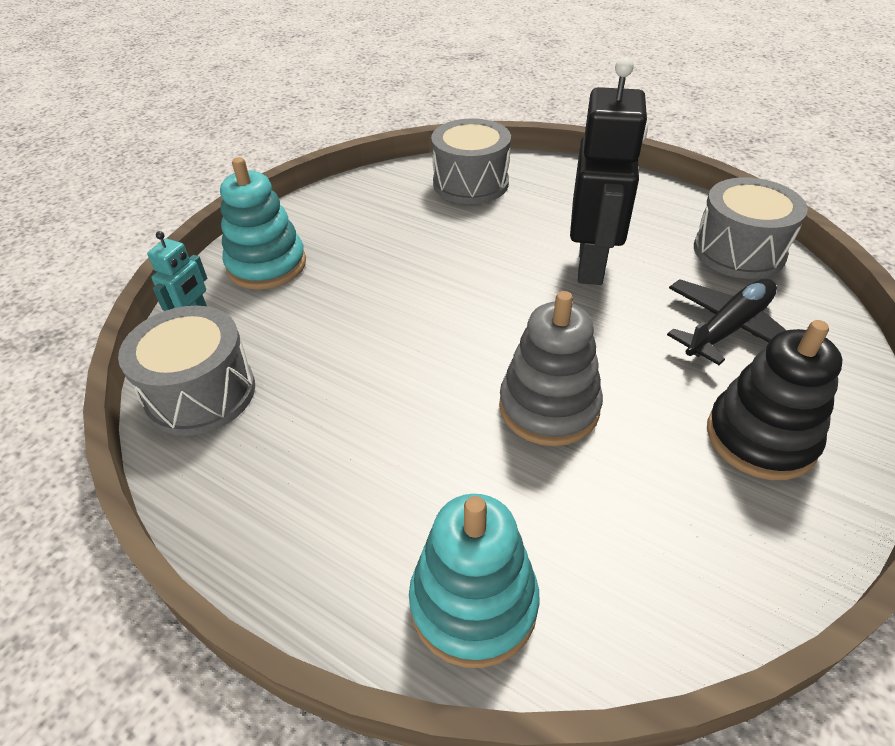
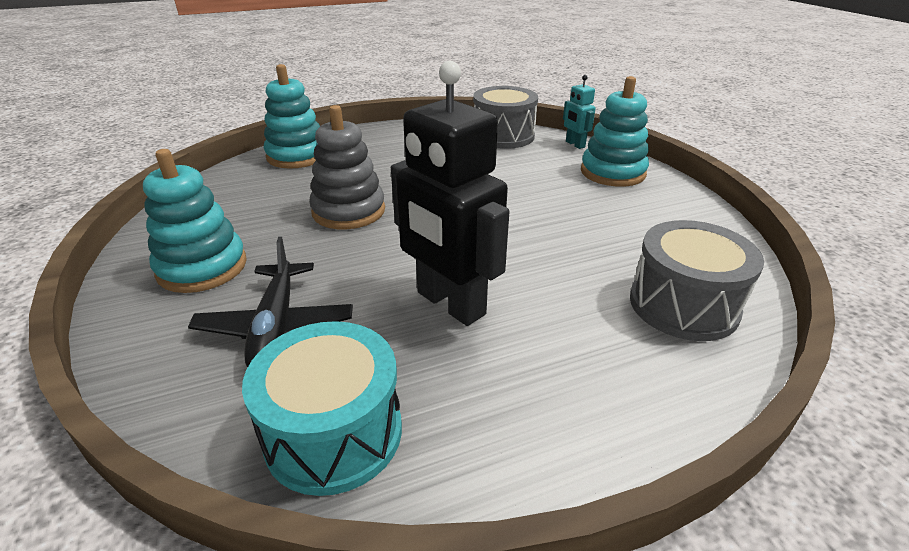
camera: 125 degrees right, 10 degrees down
grey drum [694,177,808,279] -> turquoise drum [242,321,402,496]
black stacking toy [707,320,842,480] -> turquoise stacking toy [143,149,247,293]

